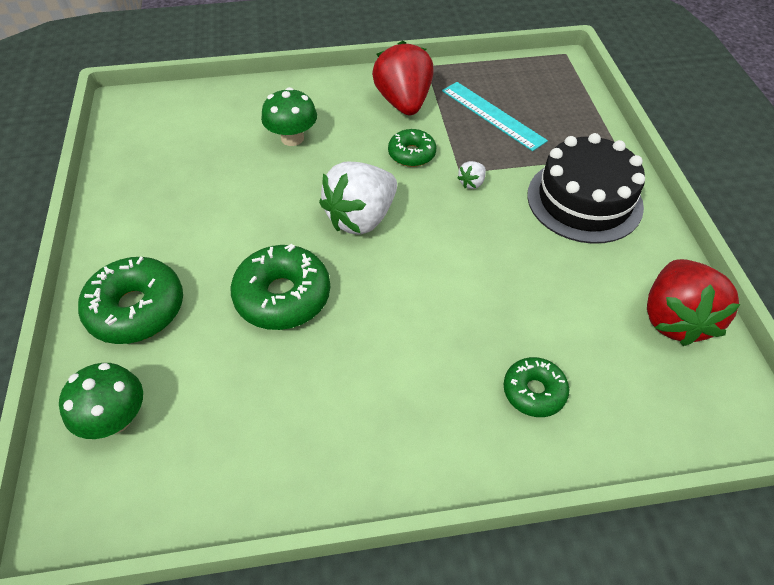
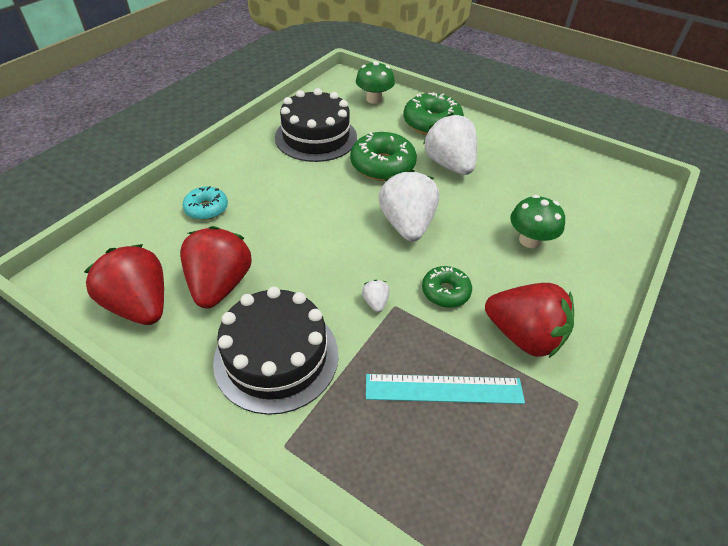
camera: 130 degrees right, 5 degrees down
green donut [504,357,569,417] -> turquoise donut [183,186,228,220]
none -> red strawberry [180,226,252,308]
none -> black cake [275,88,357,162]
none -> white strawberry [423,113,477,175]

